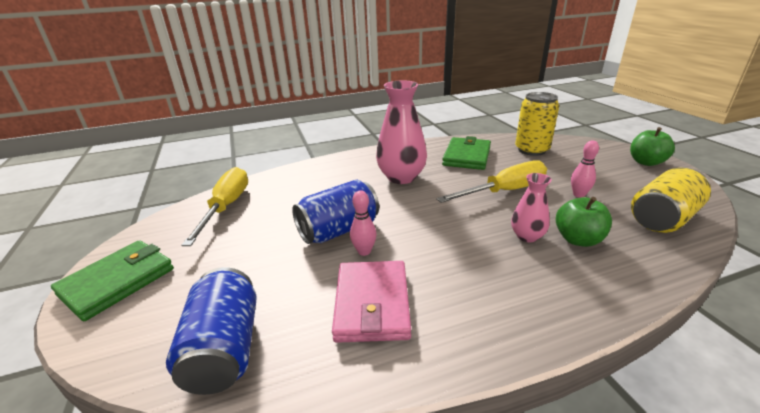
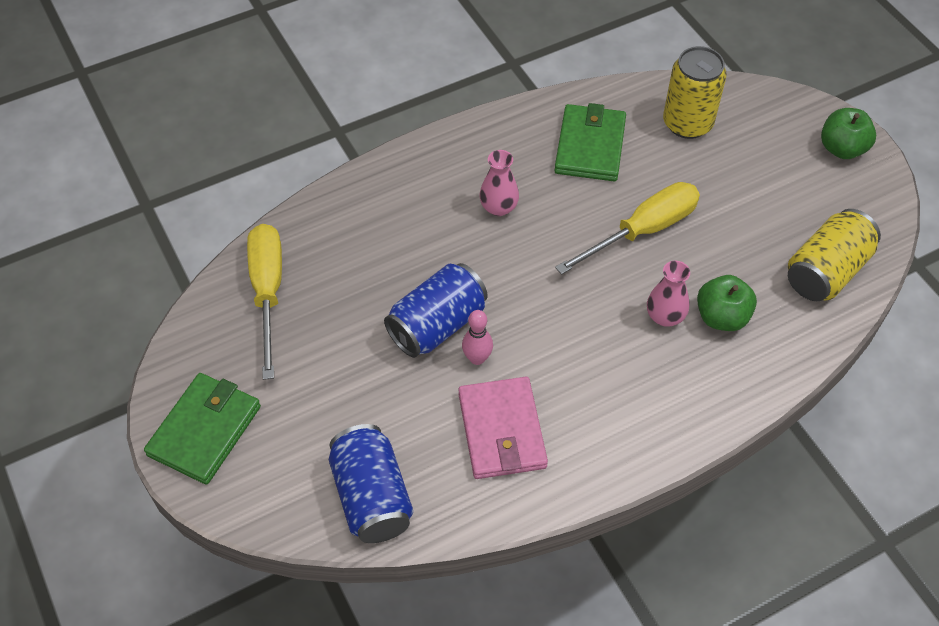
camera: 10 degrees left, 25 degrees up
pink vase [376,80,427,184] -> pink vase [479,150,519,216], size x0.55
pink bowling pin [571,141,599,198] -> none

